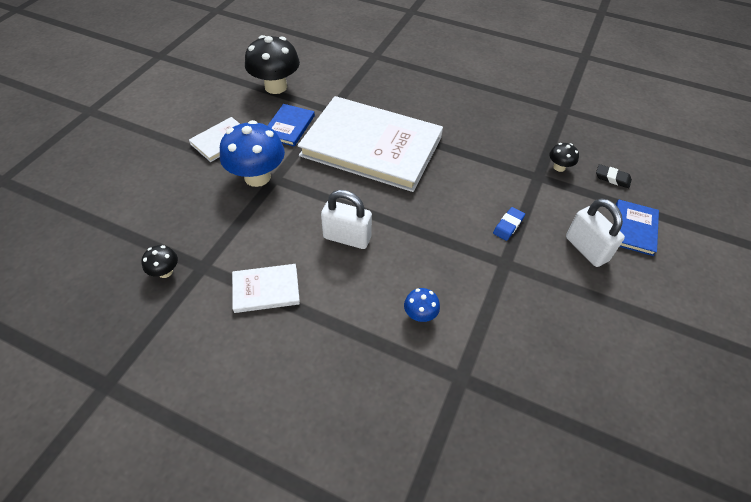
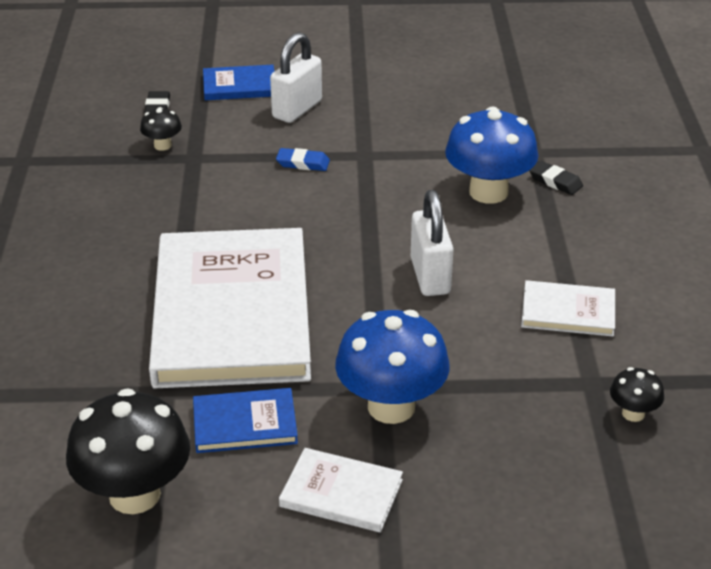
camera: 115 degrees left, 15 degrees down
white book [232,264,300,313] -> white book turned 45 degrees counterclockwise [521,280,615,337]
blue mushroom [404,288,440,322] -> blue mushroom [445,107,538,204], size x2.11
none -> black eraser [529,161,583,195]

